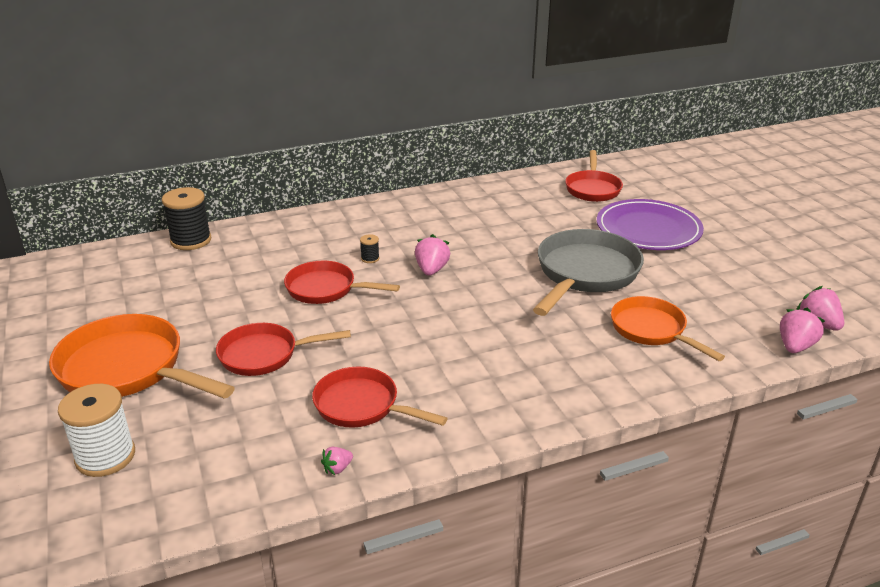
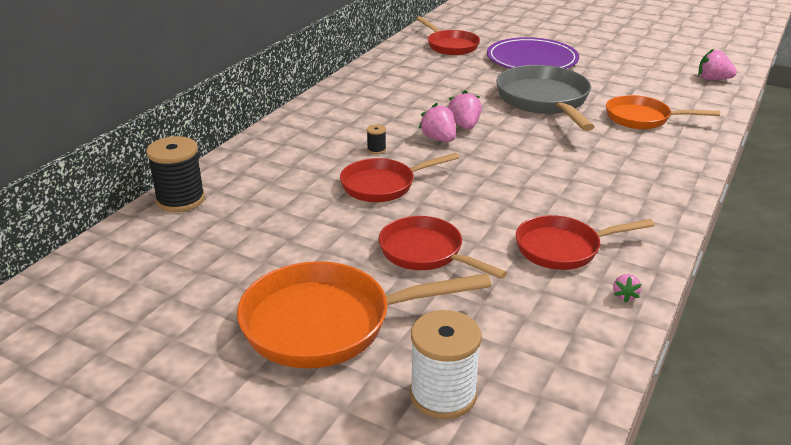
camera: 40 degrees left, 0 degrees up
red pan [216,323,351,376] -> red pan turned 90 degrees clockwise [379,216,507,279]
pink strawberry [780,308,825,353] -> pink strawberry moved to [448,90,482,129]

